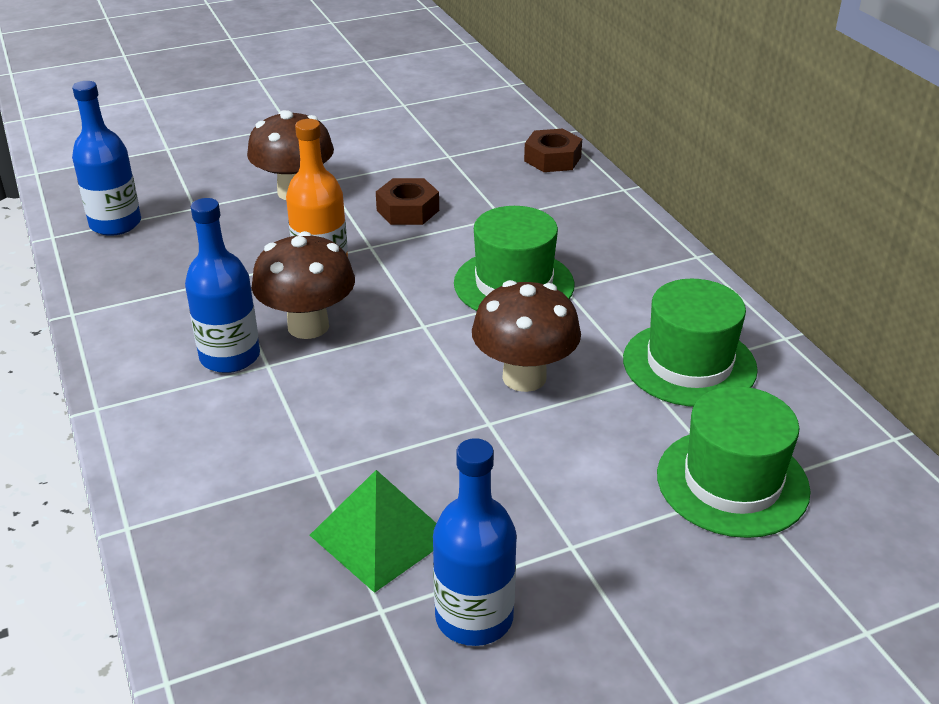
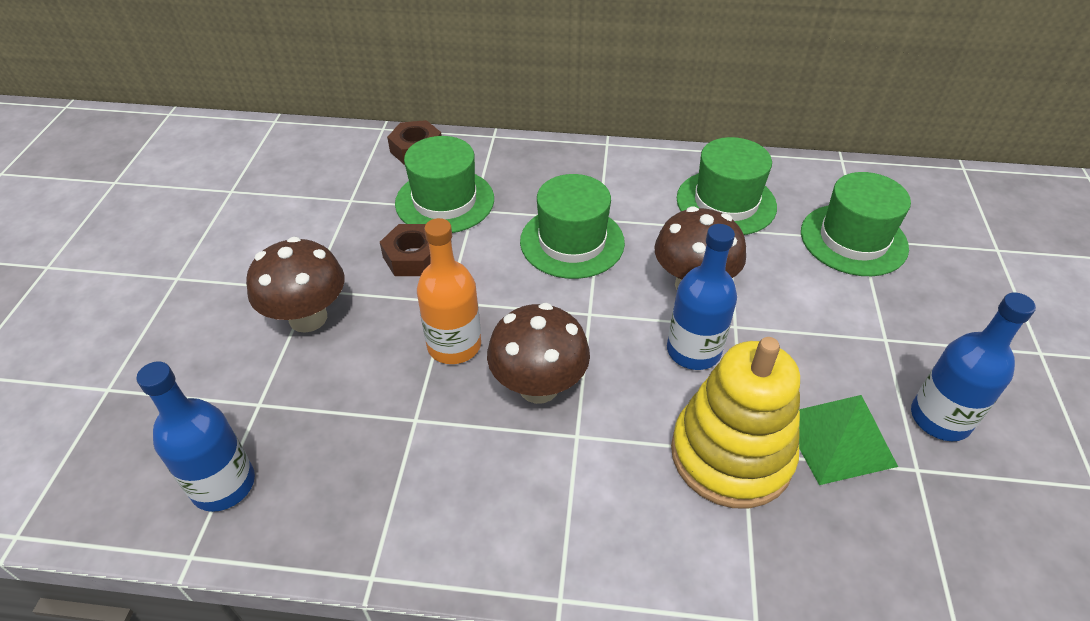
camera: 60 degrees left, 10 degrees up
blue bottle [185,198,260,373] -> blue bottle moved to [667,224,737,370]
none -> green hat [395,136,494,233]
none -> yellow stacking toy [671,337,800,508]

